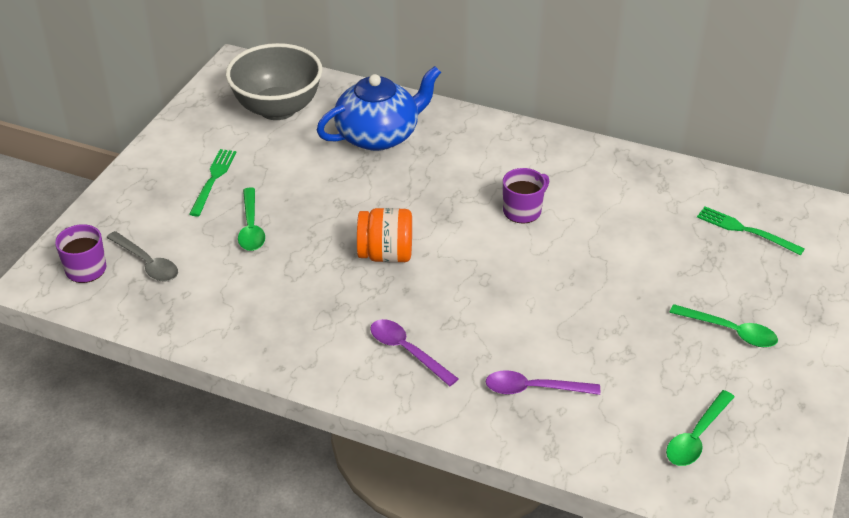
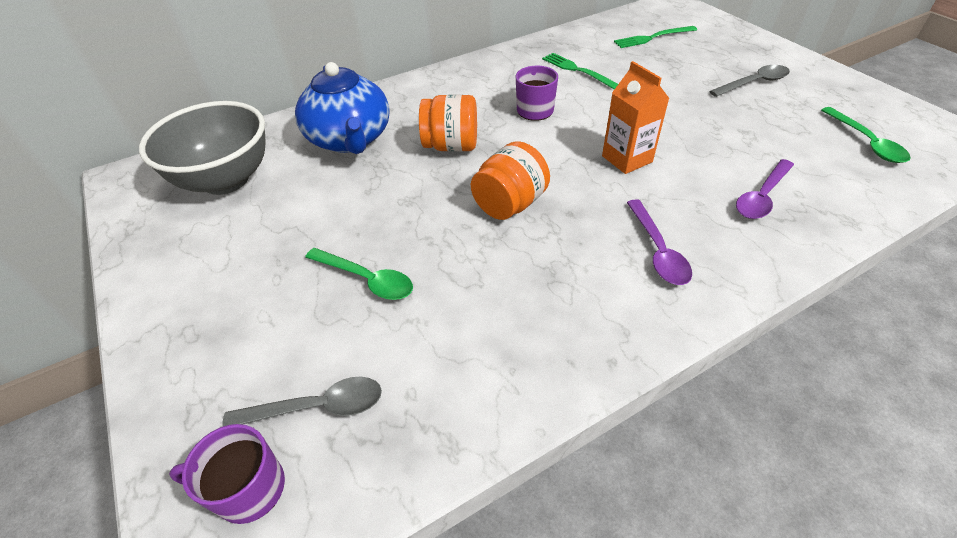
camera: 50 degrees left, 5 degrees up
green fork [189,149,237,217] -> green fork moved to [542,53,618,89]
blue teapot [316,66,441,151] -> blue teapot turned 150 degrees clockwise [295,62,390,154]
purple spoon [370,319,459,386] -> purple spoon turned 90 degrees counterclockwise [627,199,692,285]
green spoon [669,304,778,347] -> grey spoon [709,65,790,97]
none -> orange jar [419,95,477,152]
none -> orange carton [602,61,670,174]

